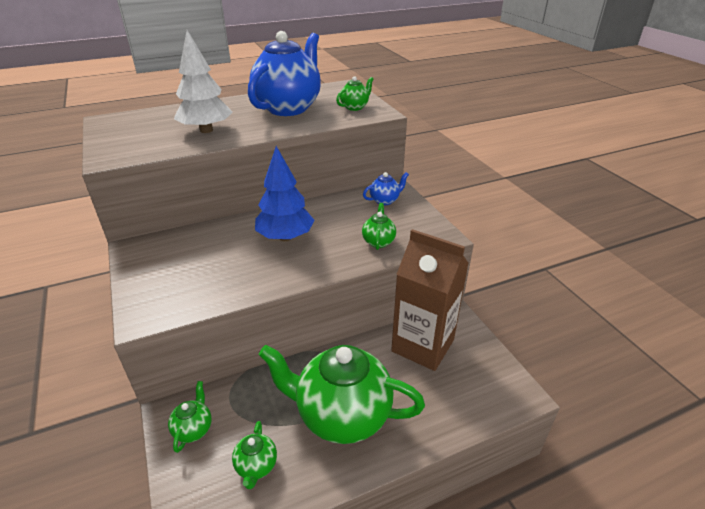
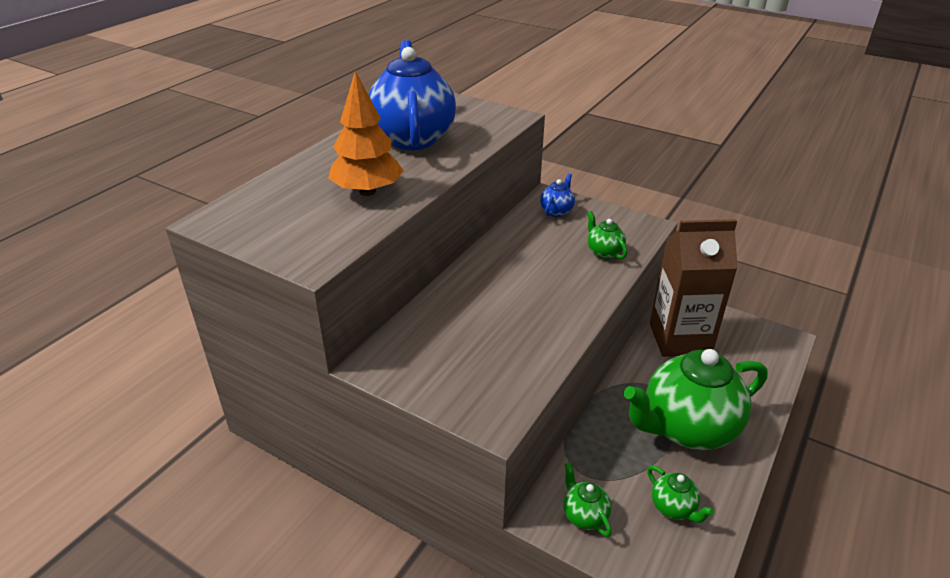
camera: 35 degrees left, 0 degrees up
white tree [174,30,233,133] -> orange tree [328,71,404,196]
blue tree [255,146,314,241] -> none
green teapot [336,76,373,111] -> none

